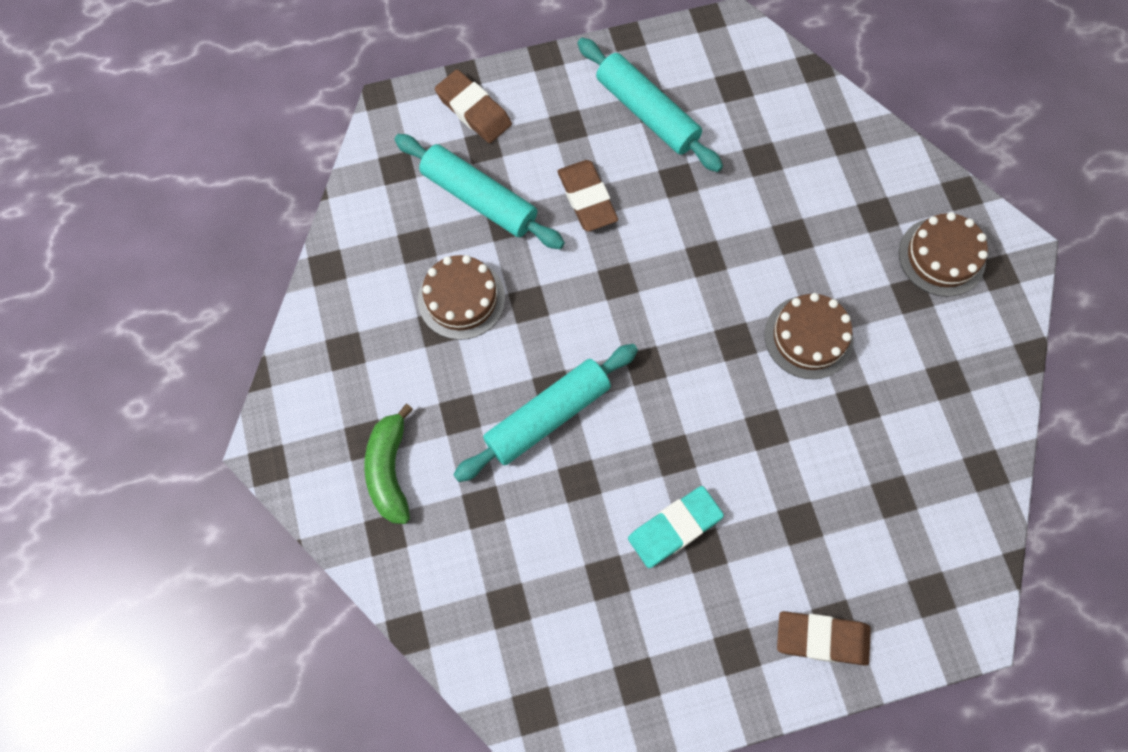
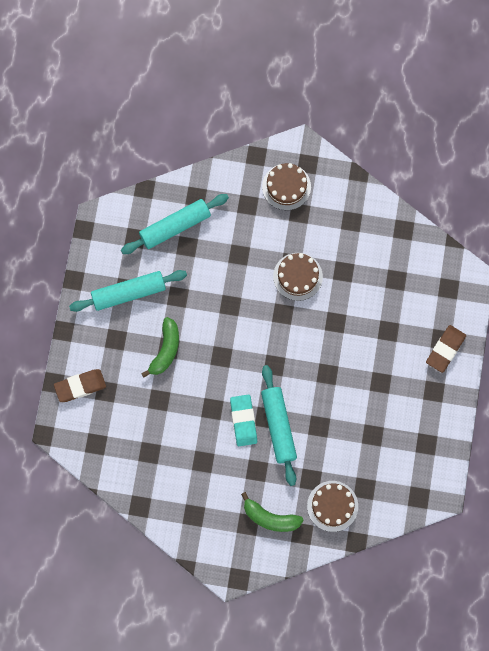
camera: 65 degrees left, 5 degrees up
turquoise rolling pin [394,134,565,249] -> turquoise rolling pin moved to [121,194,229,254]
brown cake [418,255,505,340] -> brown cake moved to [307,481,358,532]
brown eraser [558,160,618,231] -> green banana [141,317,179,377]
turquoise eraser [628,486,724,568] -> turquoise eraser moved to [230,395,257,446]

